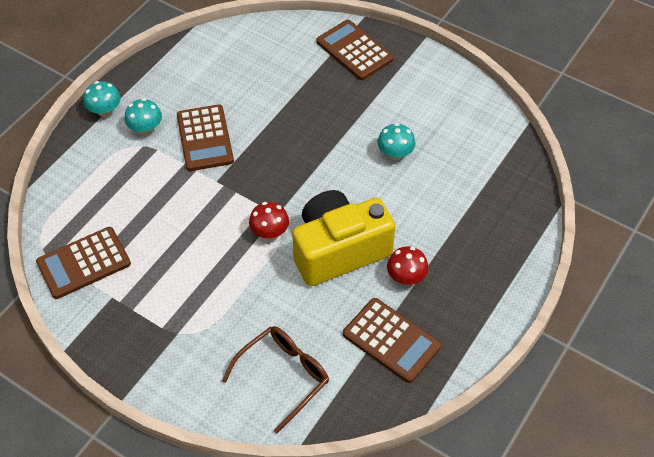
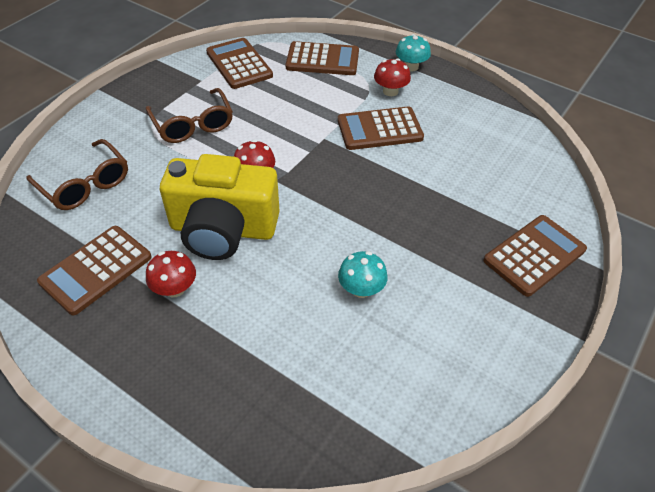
camera: 90 degrees right, 5 degrees down
turquoise mushroom [125,98,162,135] -> red mushroom [374,58,411,96]
yellow camera [292,190,395,286] -> yellow camera turned 120 degrees clockwise [160,154,280,260]
none -> brown glasses [146,88,233,143]
none -> brown calculator [286,41,359,75]

